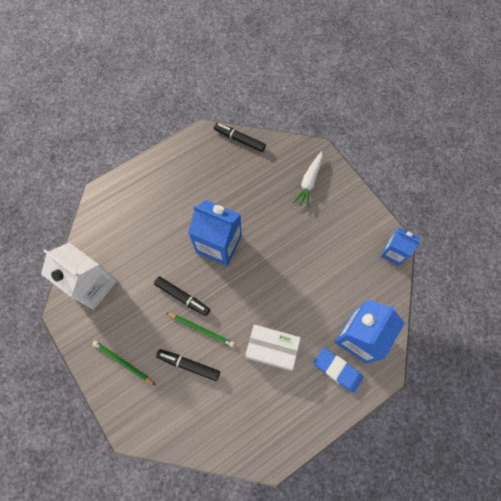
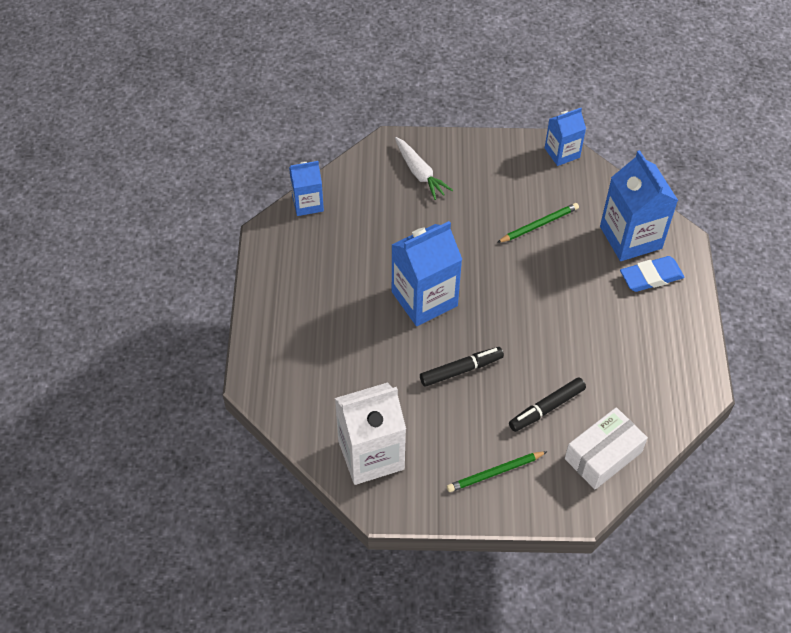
camera: 55 degrees left, 15 degrees down
green pencil [167,313,235,347] -> green pencil moved to [497,203,579,243]
black marker [214,123,266,152] -> blue carton [289,161,324,216]
white box [245,325,301,371] -> white box moved to [565,407,648,490]

